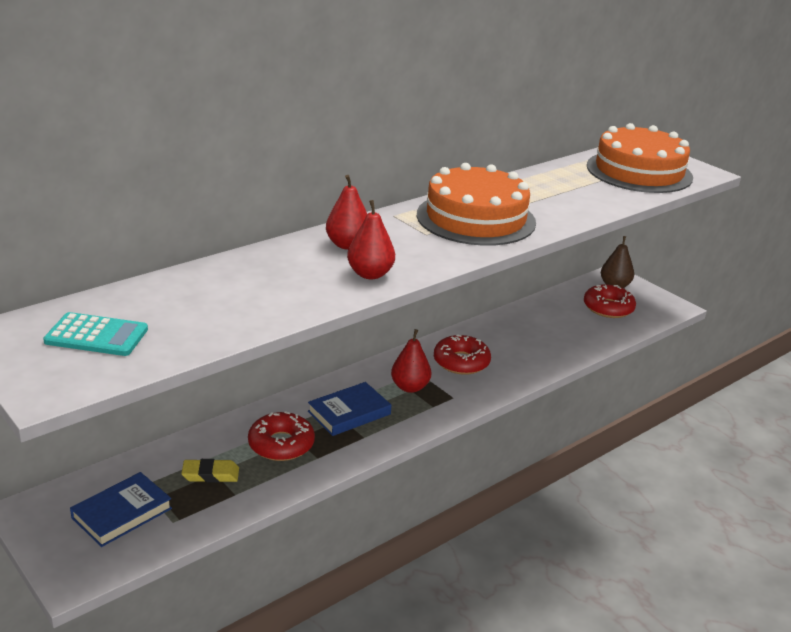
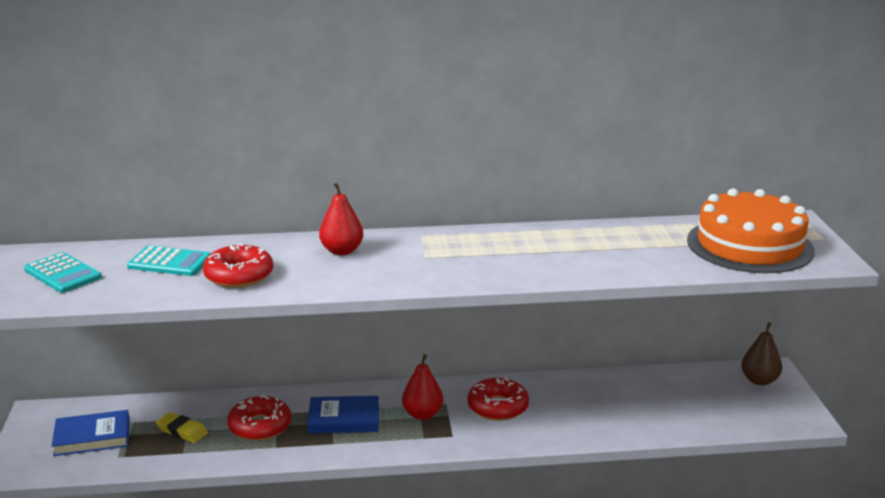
camera: 35 degrees right, 5 degrees down
red pear [347,200,395,279] -> none
orange cake [417,163,536,246] -> none
red donut [584,284,636,318] -> red donut moved to [203,244,273,288]
none -> turquoise calculator [127,245,211,276]

